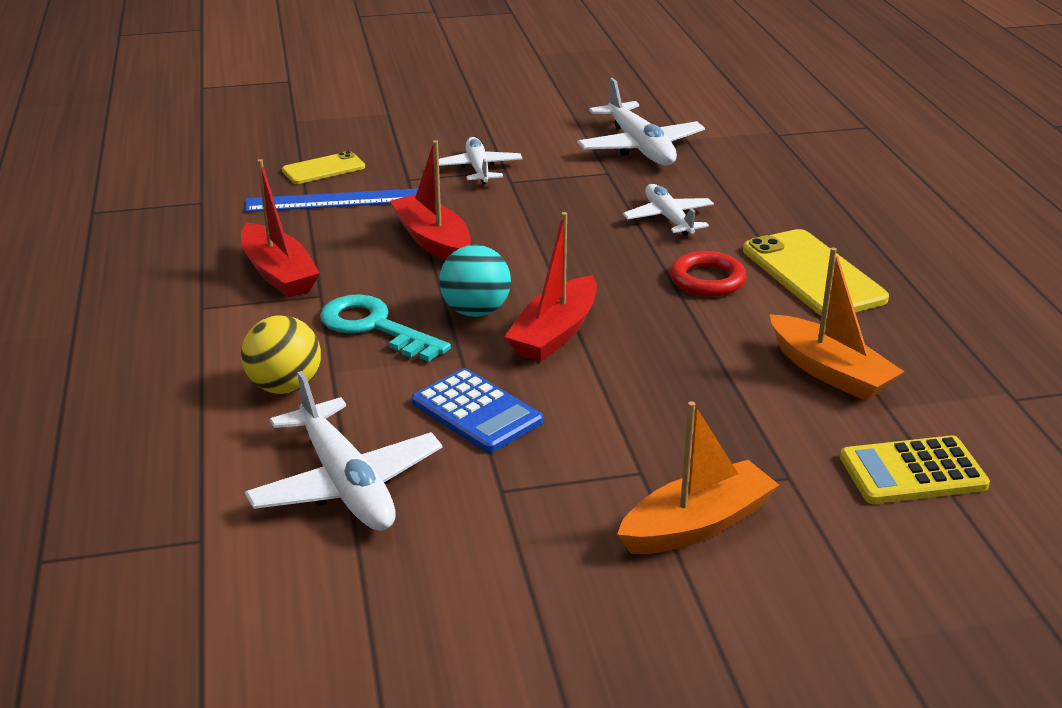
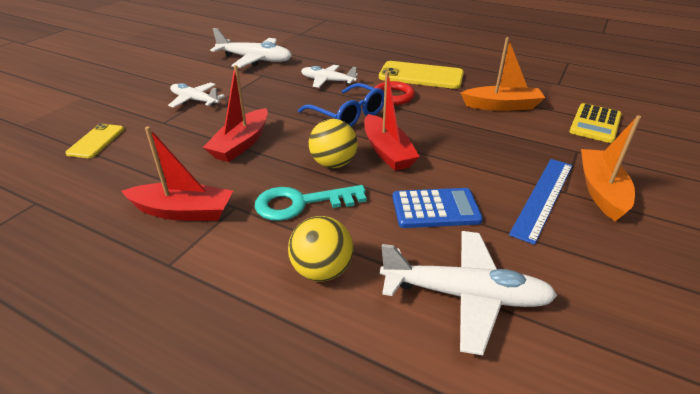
camera: 50 degrees left, 5 degrees up
blue ruler [245,189,418,212] -> blue ruler moved to [509,159,573,245]
red boat [390,140,471,261] -> red boat turned 75 degrees counterclockwise [203,65,268,162]
turquoise ball [439,245,511,317] -> yellow ball [309,119,357,168]
none -> blue glasses [298,83,384,127]

